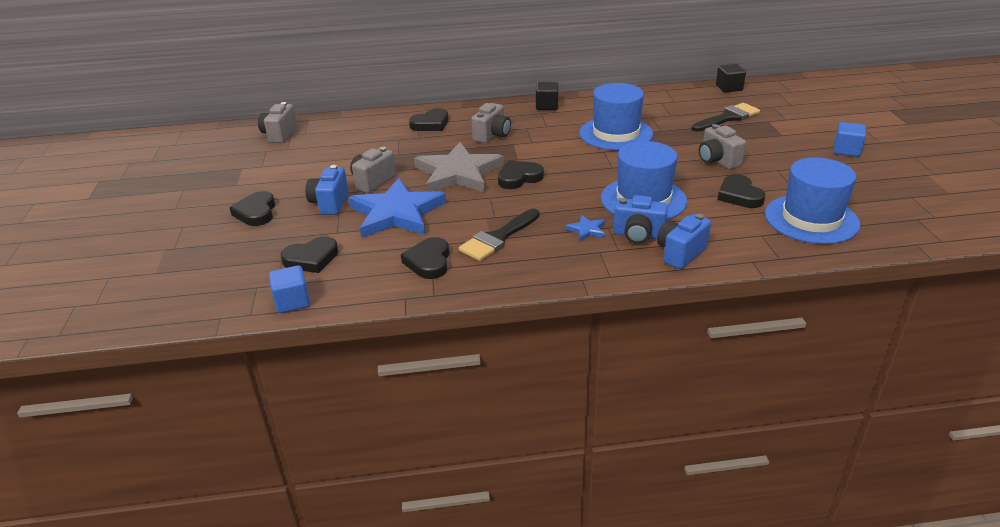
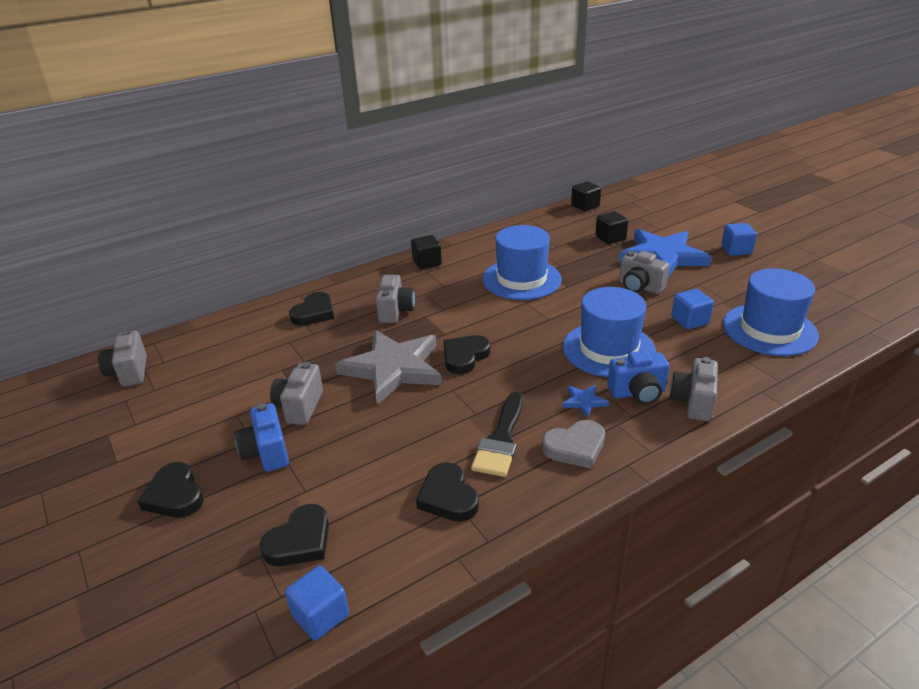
camera: 25 degrees left, 0 degrees up
blue star [348,178,446,238] -> blue star moved to [619,229,711,279]
blue camera [657,214,711,269] -> grey camera [670,357,718,421]
black brush [692,103,760,131] -> black cube [595,211,628,244]
black heart [718,174,765,208] -> blue cube [671,289,714,330]
none -> grey heart [542,420,605,468]

